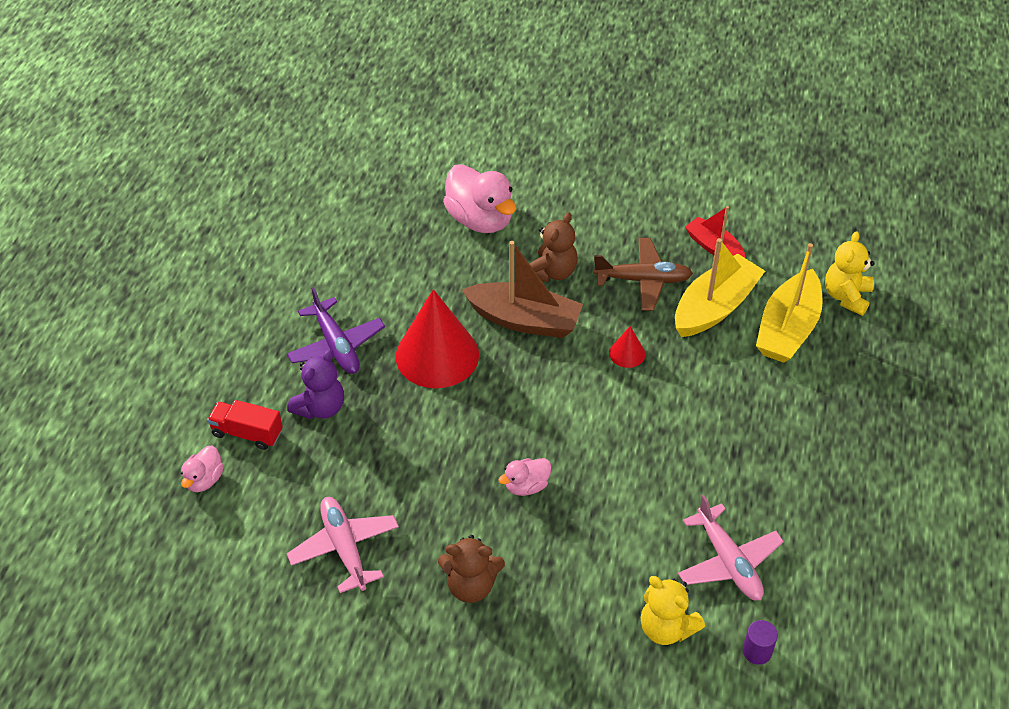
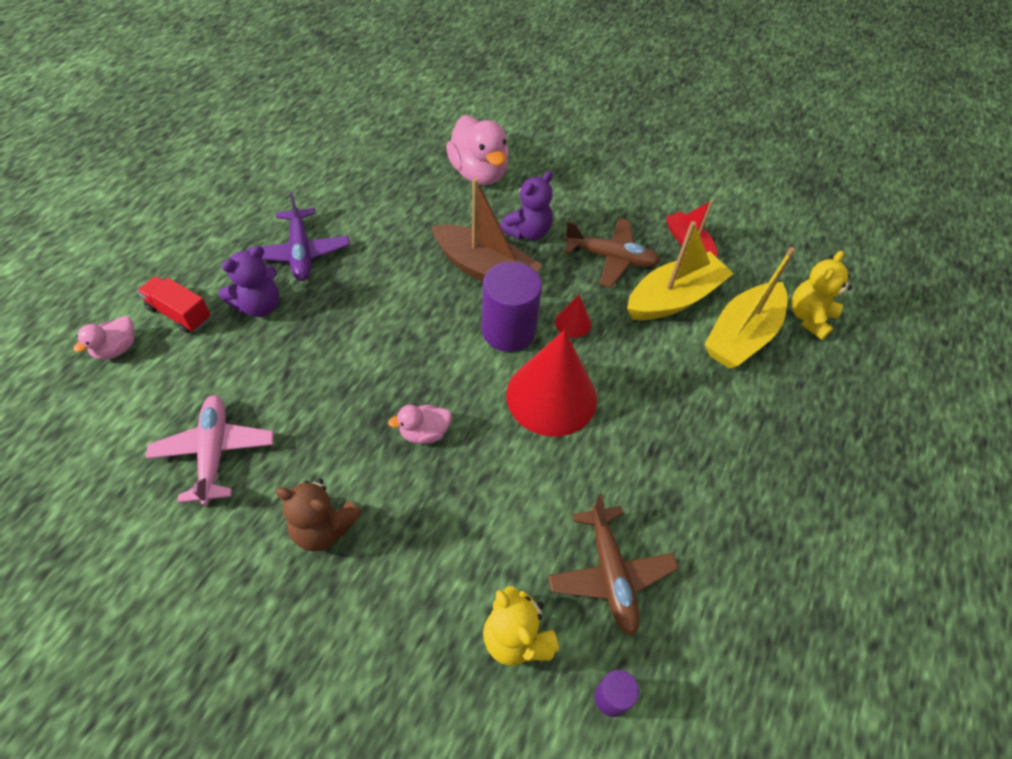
camera: 10 degrees right, 5 degrees up
red cone [396,289,479,388] -> red cone moved to [506,330,597,437]
brown teddy bear [529,212,578,282] -> purple teddy bear [500,171,553,240]
pink plane [678,495,784,601] -> brown plane [548,494,679,636]
none -> purple cylinder [481,262,542,352]

